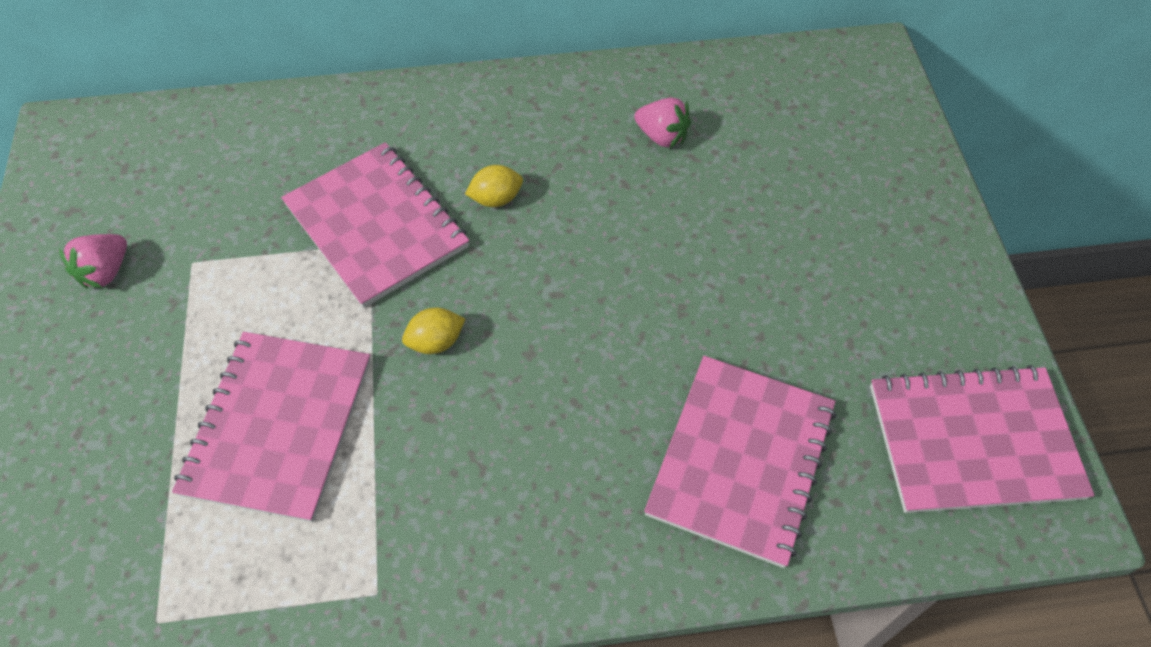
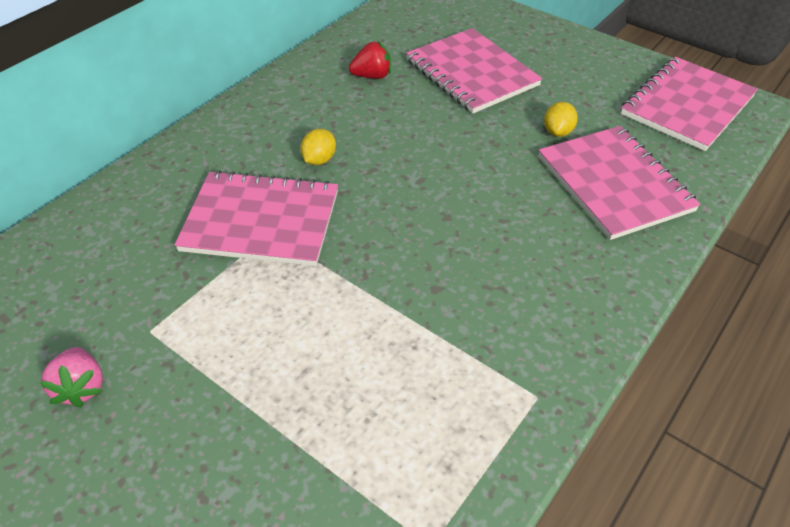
camera: 45 degrees left, 10 degrees down
pink notebook [172,332,371,522] -> pink notebook moved to [406,28,542,113]
yellow lemon [402,308,465,354] -> yellow lemon moved to [544,102,578,137]
pink strawberry [634,98,691,148] -> red strawberry [349,42,391,79]

